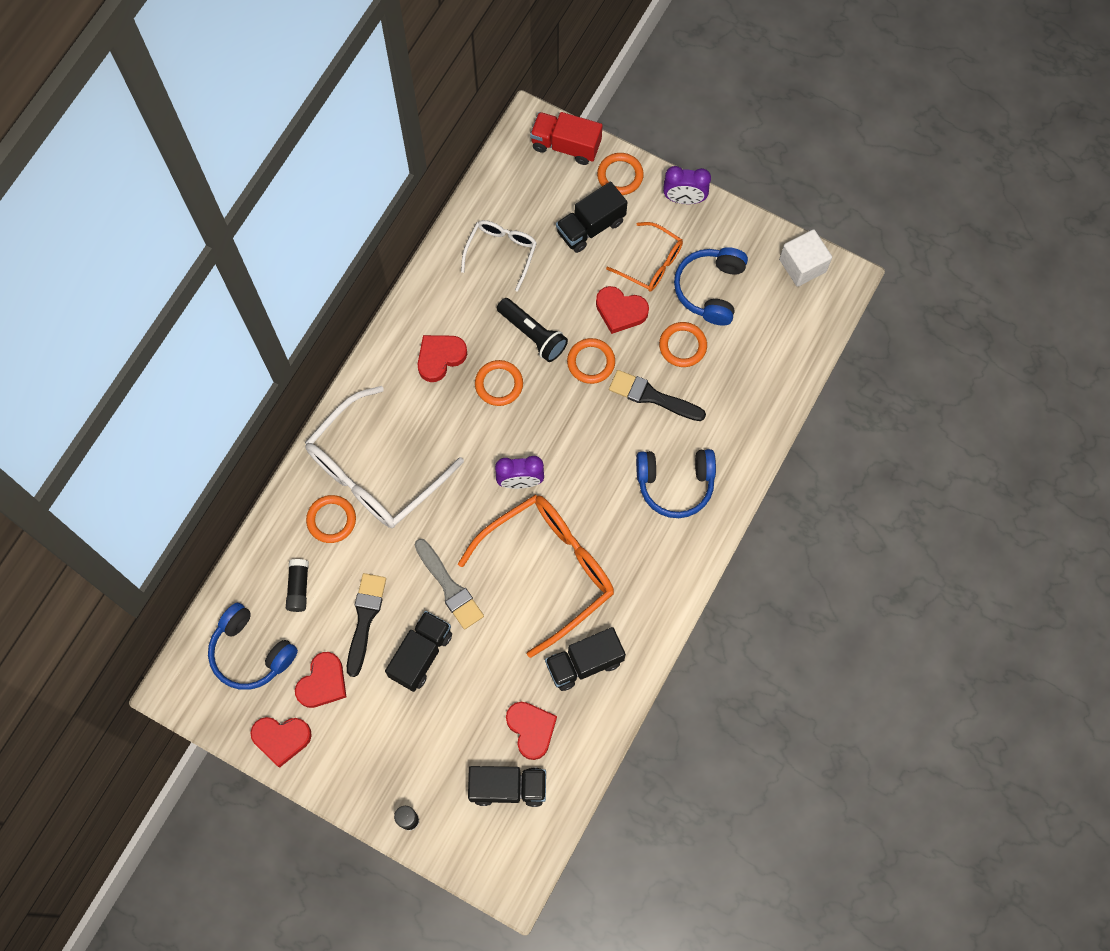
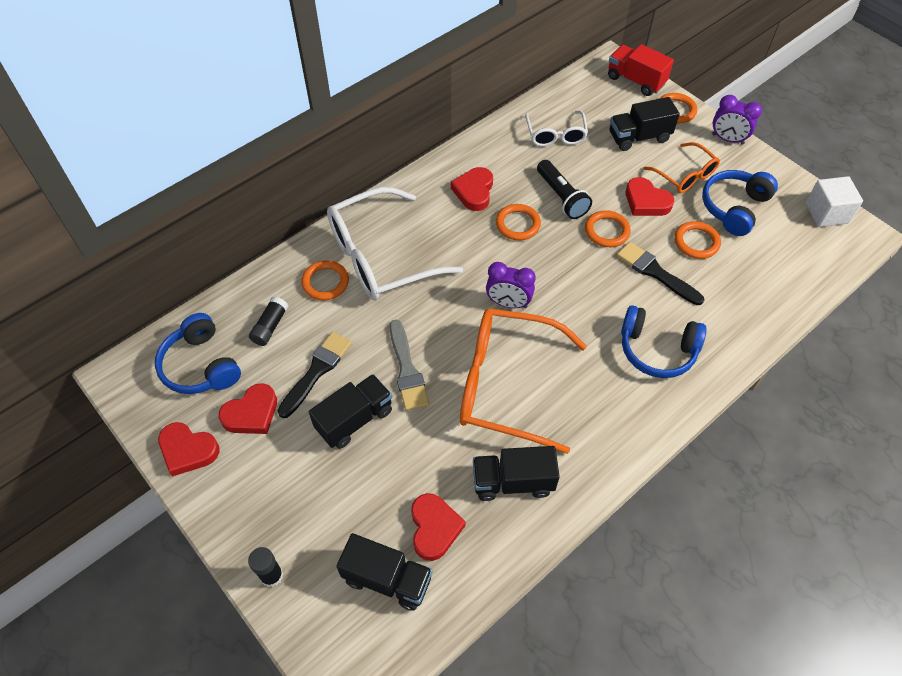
camera: 20 degrees right, 15 degrees down
red heart [418,335,467,382] -> red heart turned 60 degrees counterclockwise [451,167,493,211]
orange glasses [458,495,614,658] -> orange glasses turned 150 degrees counterclockwise [460,309,587,454]
white glasses [461,220,537,291] -> white glasses turned 135 degrees clockwise [525,111,588,146]

